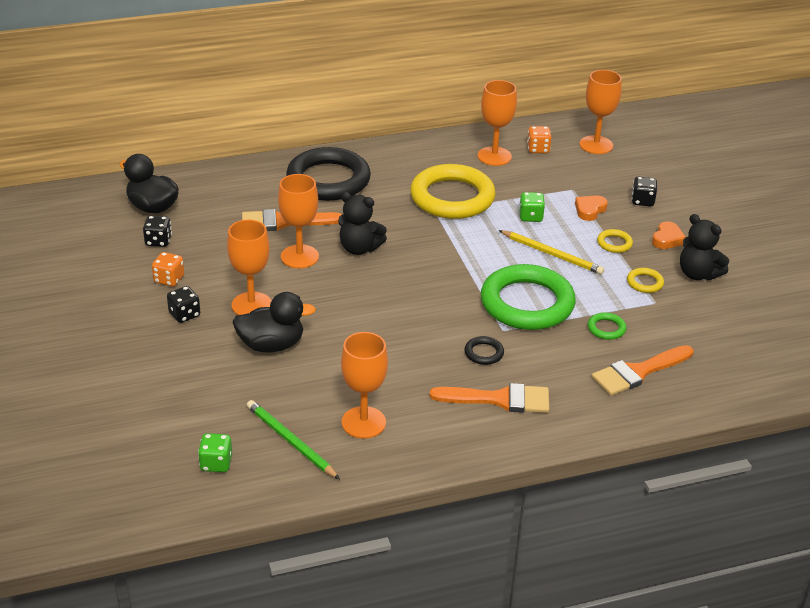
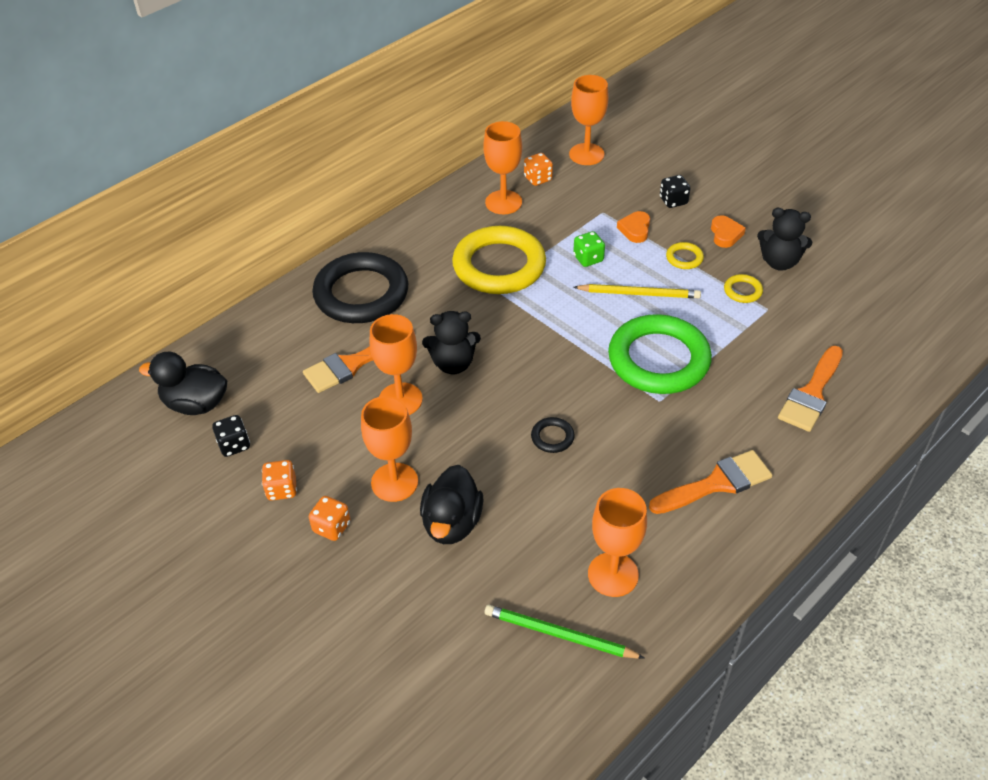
camera: 25 degrees left, 10 degrees up
black dice [167,286,200,323] -> orange dice [309,496,351,541]
green dice [198,433,232,472] -> none
black duck [232,292,316,352] -> black duck turned 135 degrees clockwise [420,465,484,544]
black ring [464,336,504,365] -> black ring moved to [531,417,575,453]
green ring [588,312,626,340] -> none

